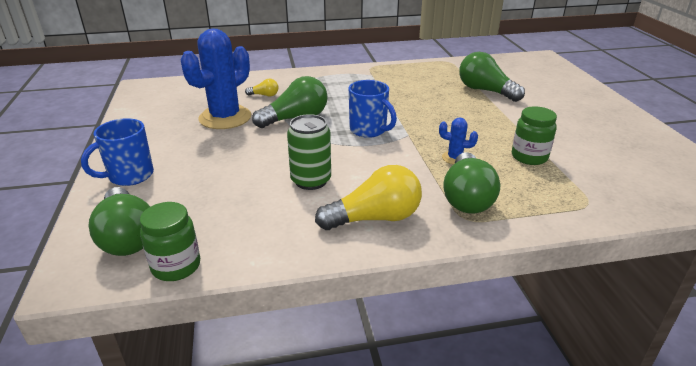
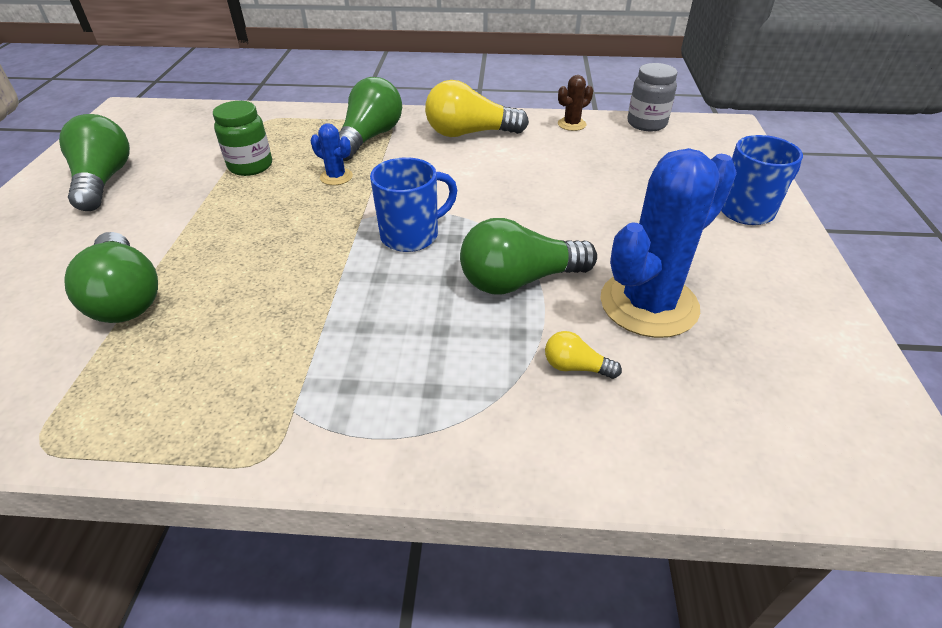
camera: 165 degrees left, 10 degrees up
green light bulb [89,187,150,256] -> green light bulb moved to [59,114,130,211]
green jar [140,202,200,281] -> grey jar [627,63,677,131]
green can [287,114,331,190] -> none
blue mug [349,80,397,138] -> blue mug turned 90 degrees clockwise [370,157,457,252]
none -> brown cactus [558,75,593,131]

